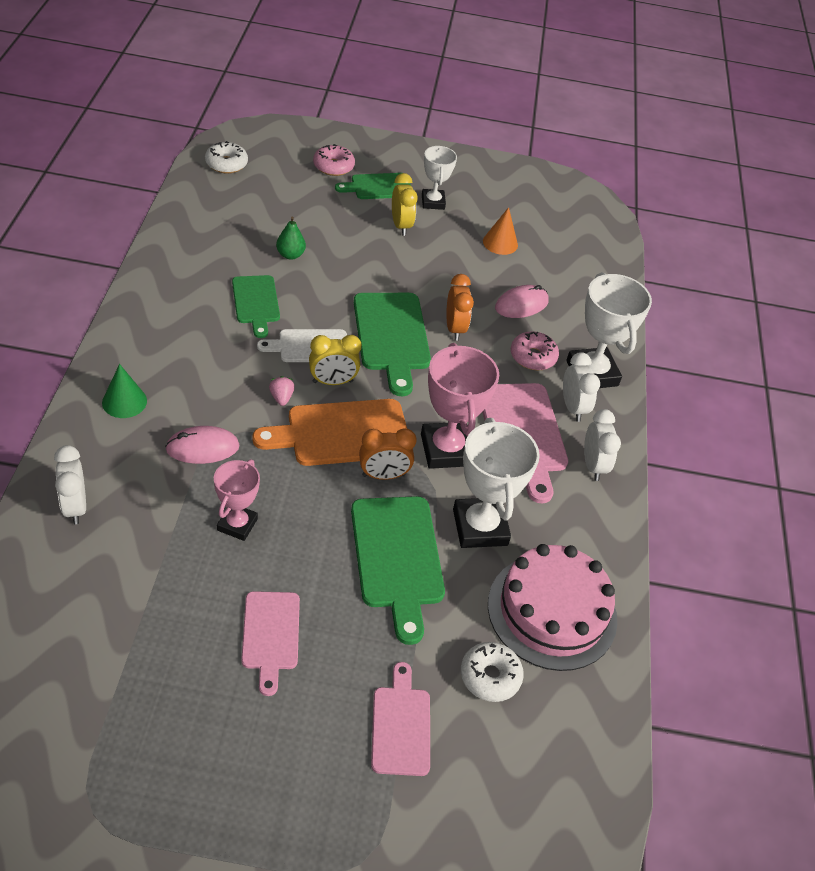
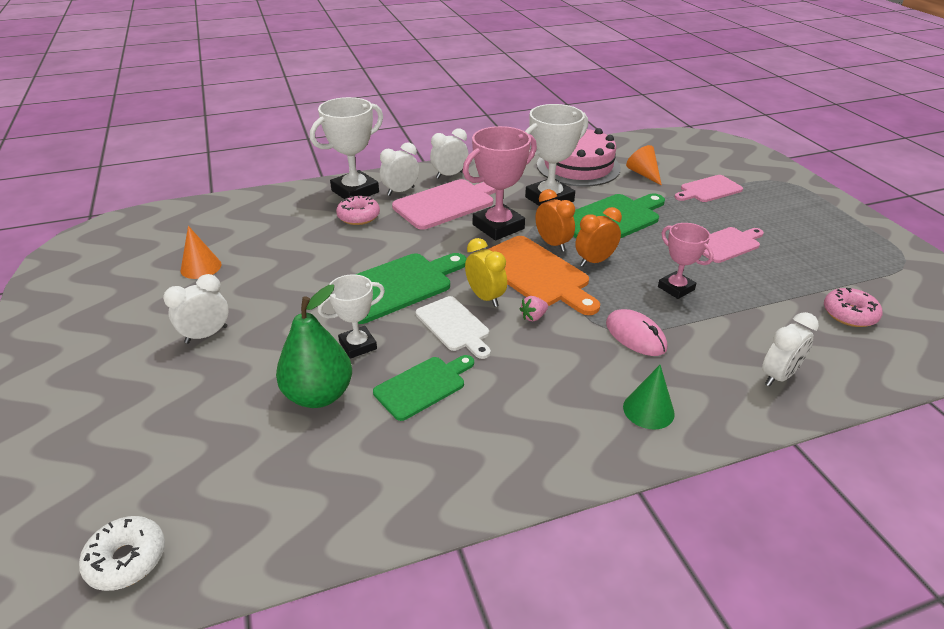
camera: 110 degrees left, 10 degrees down
pink trophy [214,459,260,541] -> pink trophy turned 60 degrees clockwise [658,223,714,299]
green pear [276,217,306,260] -> green pear [276,285,352,408], size x1.87
pink donut [313,144,355,176] -> pink donut moved to [824,288,883,327]
green cutting board [335,173,411,199] -> none
yellow clock [392,173,418,236] -> white clock [163,274,229,344]
white trophy [422,146,457,210] -> white trophy moved to [318,274,385,359]
orange clock [446,274,474,341] -> orange clock moved to [575,207,622,267]
white donut [461,642,524,702] -> orange cone [626,145,662,185]
pink mouse [495,285,549,318] -> none

